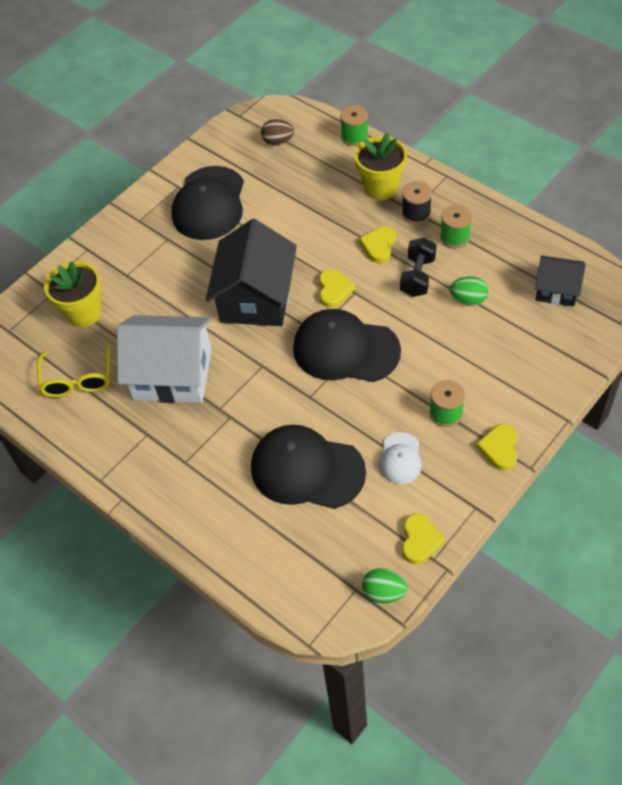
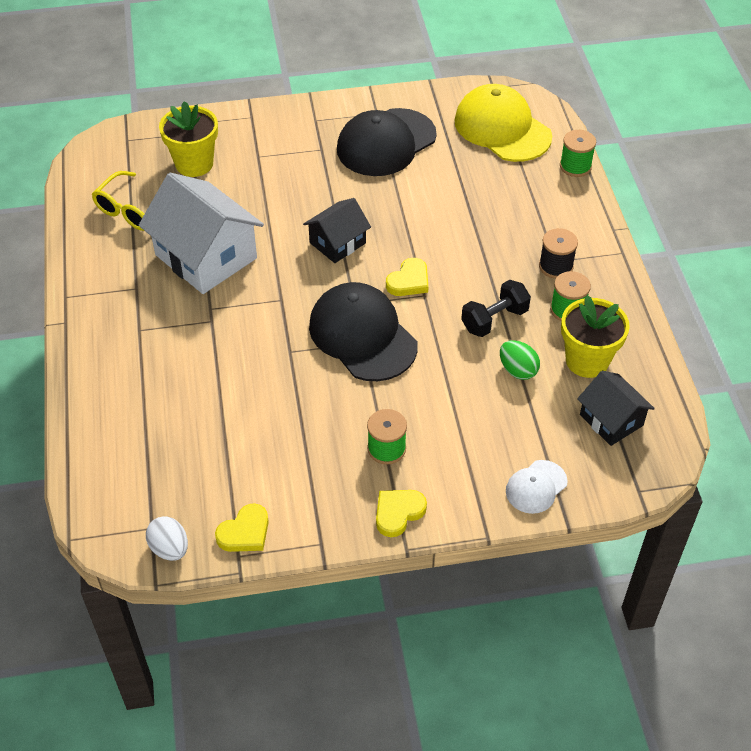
camera: 35 degrees right, 5 degrees down
black house [206,219,297,326] -> black house [303,198,371,263], size x0.56
black cap [251,425,366,509] -> none
brown egg [261,119,294,145] -> yellow cap [454,84,552,162]
yellow flower pot [355,133,407,200] -> yellow flower pot moved to [561,295,630,378]
yellow heart [359,226,396,263] -> none
green egg [362,568,407,603] -> white egg [146,516,188,561]
white cap [379,432,422,484] -> white cap moved to [506,460,568,514]

